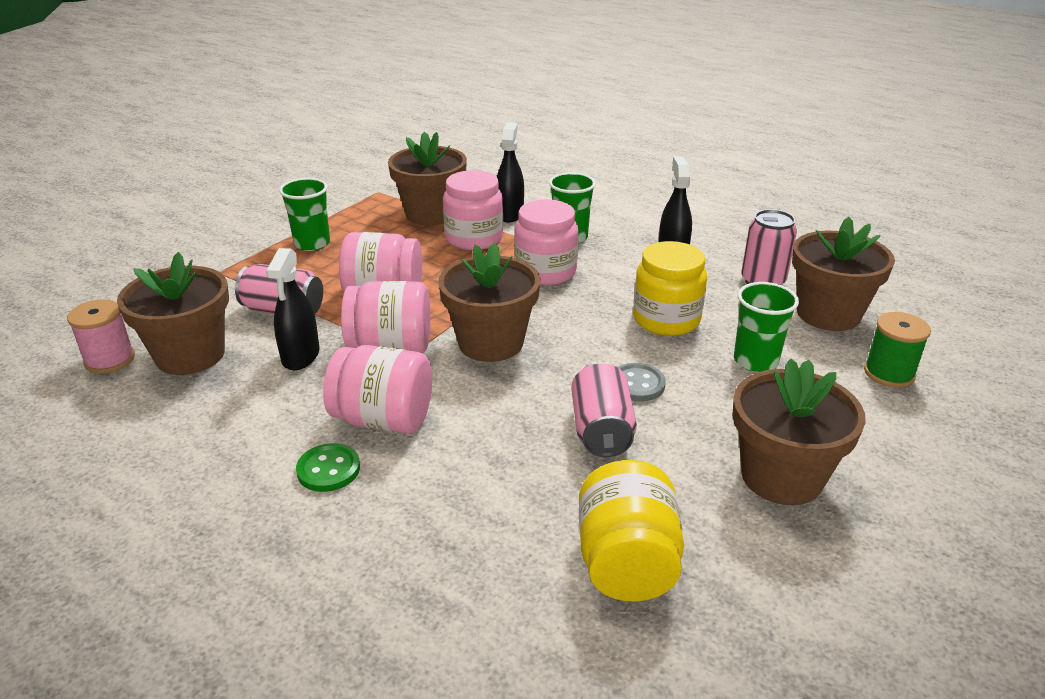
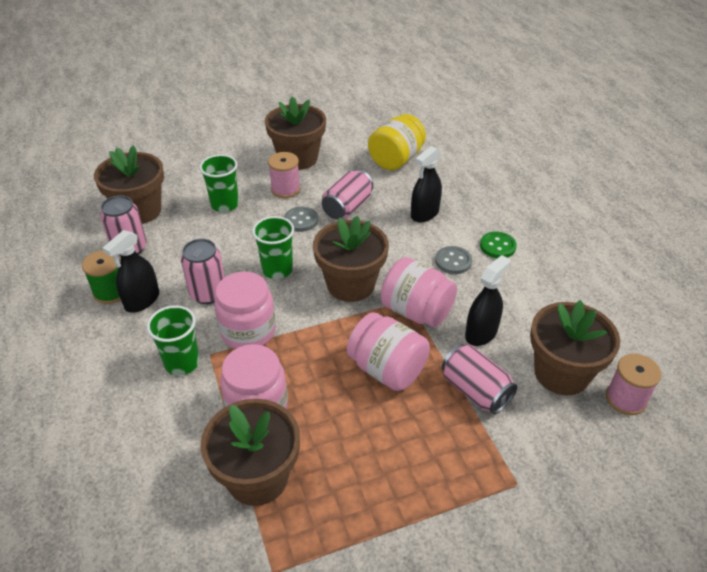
camera: 145 degrees left, 10 degrees up
green cup [279,178,330,251] -> green cup moved to [252,216,294,279]
pink jar [323,345,432,434] -> grey button [435,246,472,274]
black spray bottle [497,122,524,223] -> black spray bottle moved to [411,146,442,222]
yellow jar [633,241,707,336] -> none
green spool [864,312,931,388] -> green spool moved to [82,250,121,304]
none -> pink can [181,239,225,304]
none -> pink spool [268,152,301,198]

